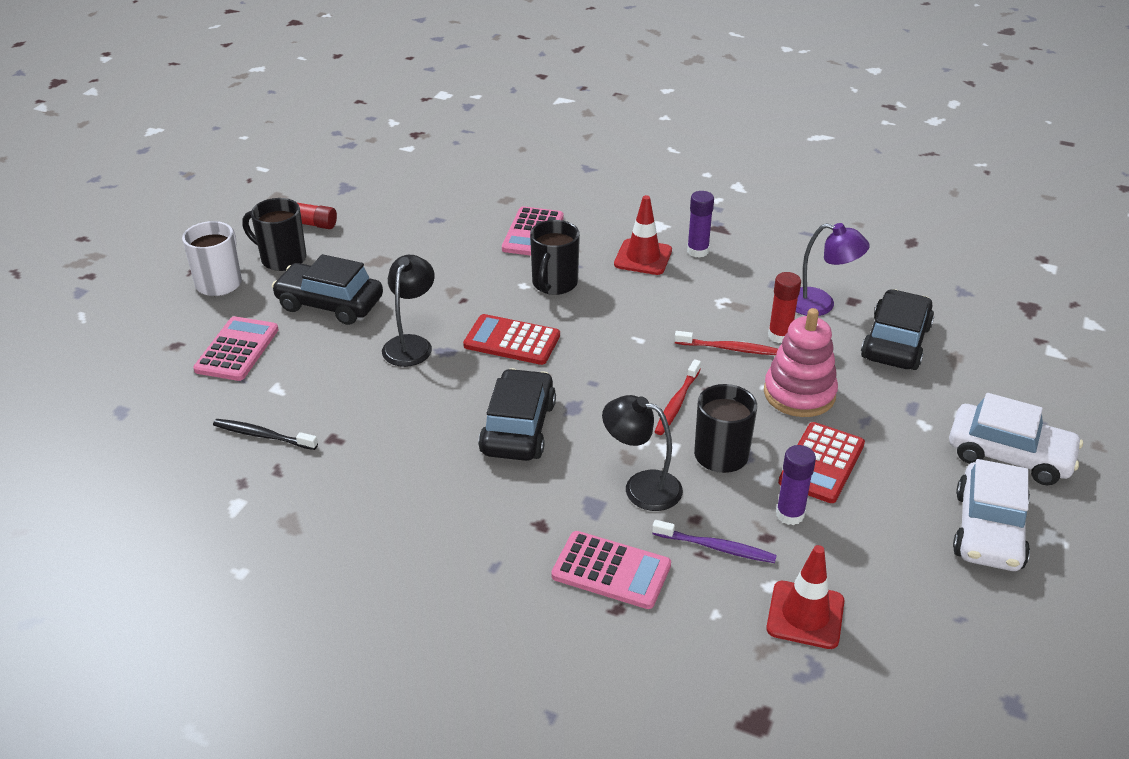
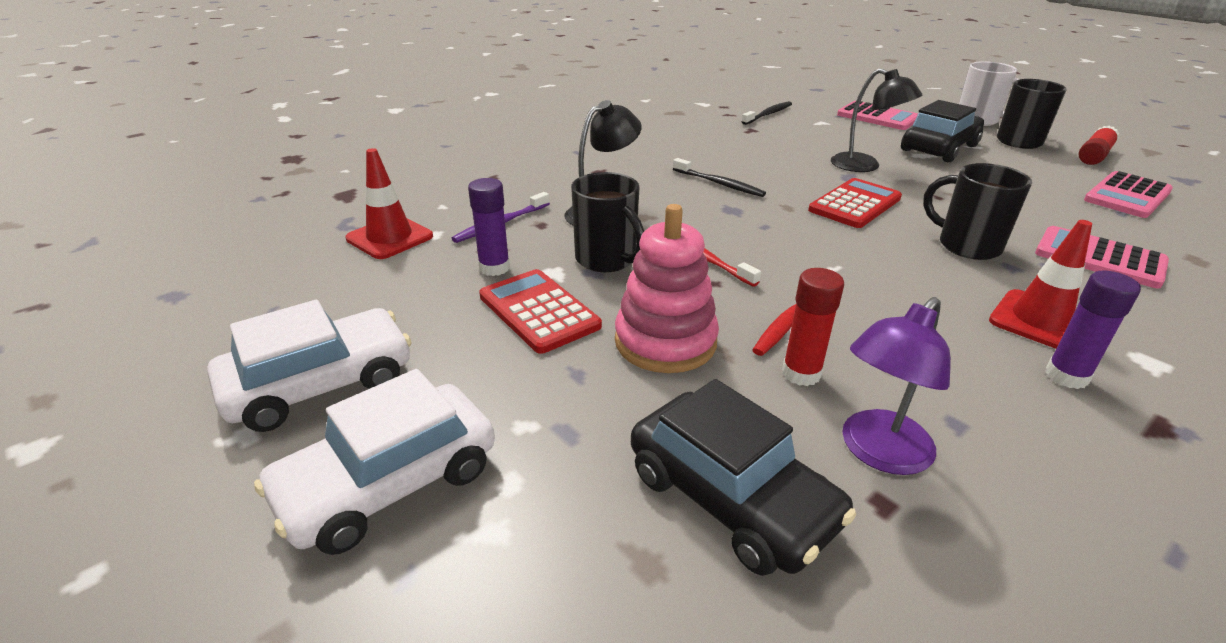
camera: 115 degrees right, 5 degrees down
black car [478,368,556,461] -> black toothbrush [673,158,766,197]
pink calculator [551,531,671,609] -> pink calculator moved to [1084,171,1173,218]
white car [953,459,1030,571] -> white car turned 105 degrees clockwise [207,300,412,432]

